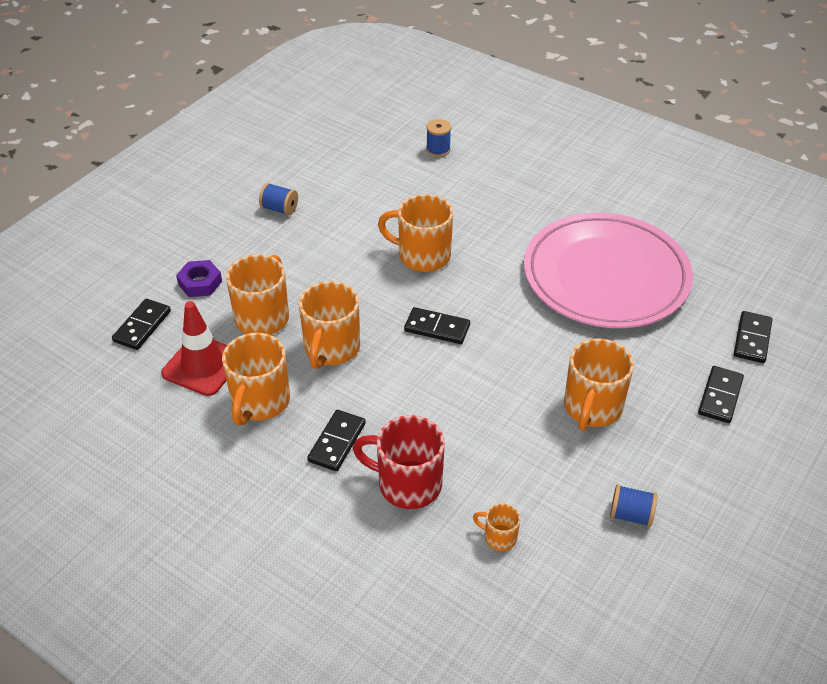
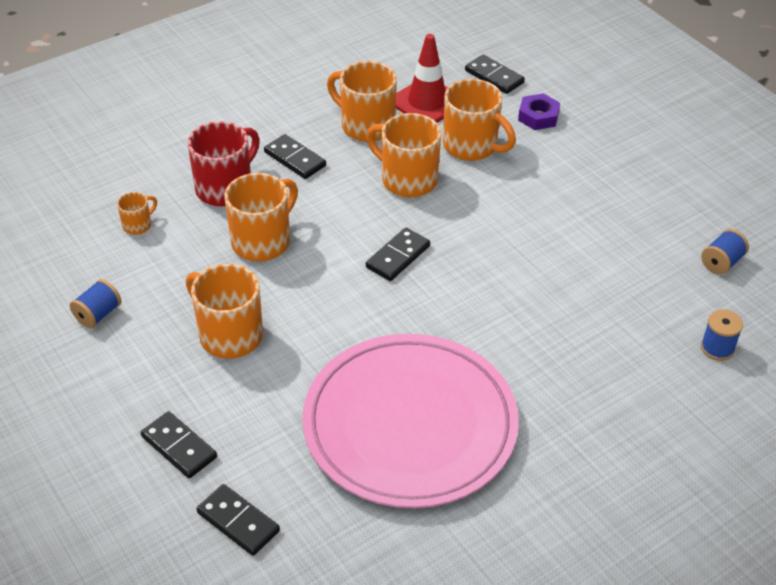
camera: 110 degrees right, 0 degrees up
blue spool [259,183,298,215] -> blue spool moved to [701,229,749,275]
orange mug [378,194,453,272] -> orange mug moved to [224,173,298,261]

